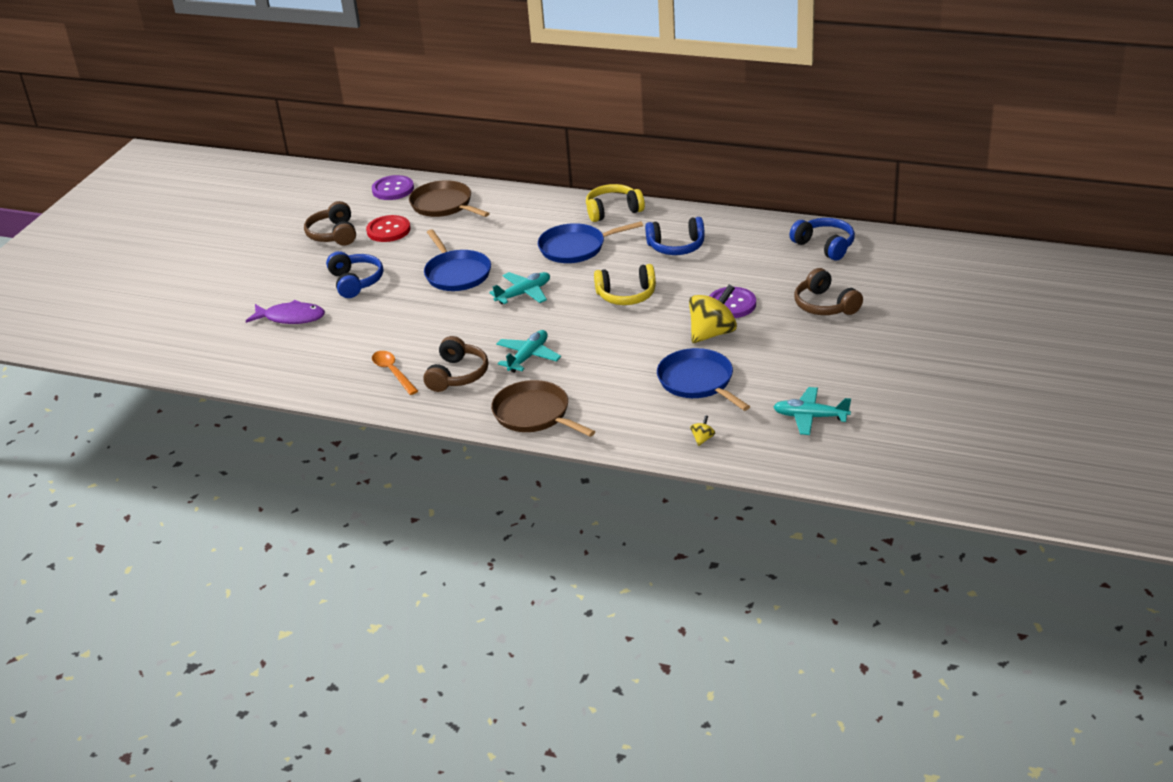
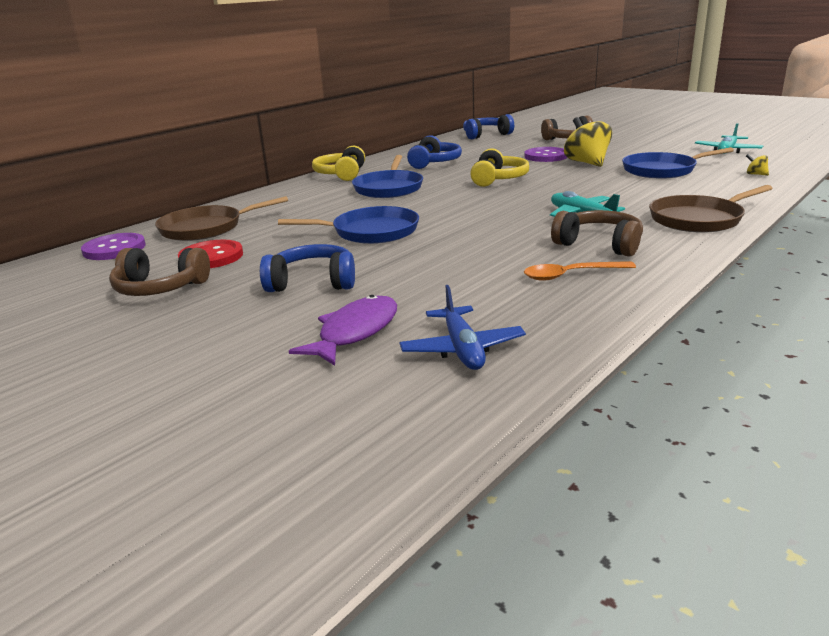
camera: 70 degrees left, 10 degrees down
turquoise plane [489,272,550,304] -> none
none -> blue plane [399,285,526,370]

